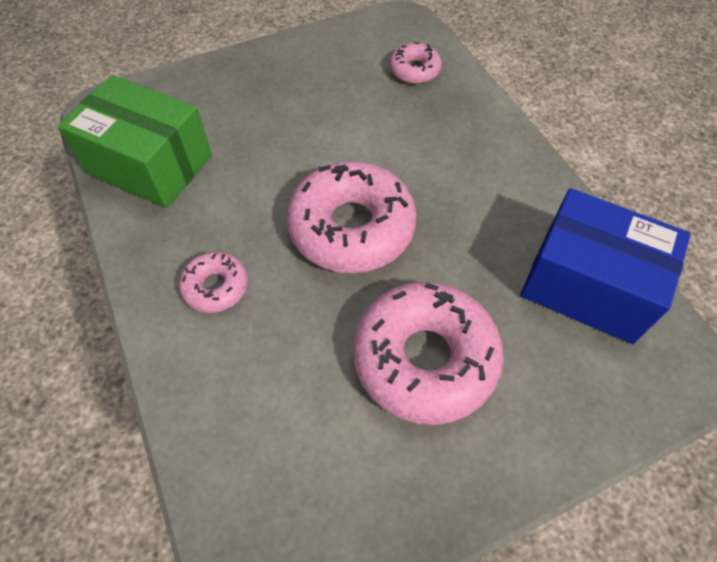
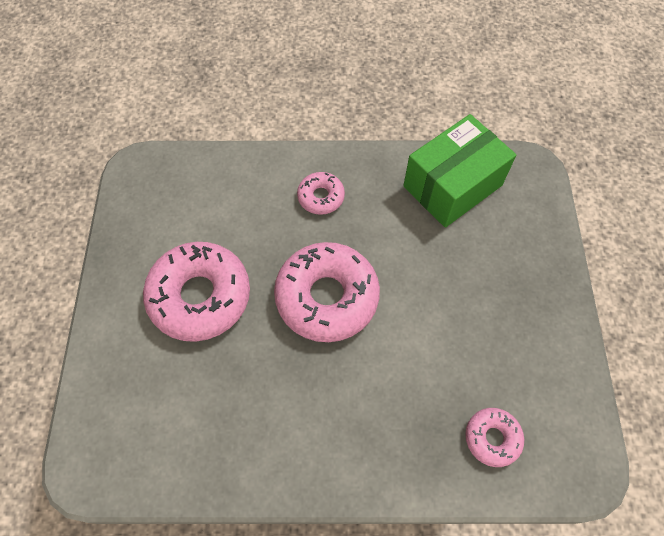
camera: 115 degrees right, 5 degrees up
blue box [520,188,691,344] -> none

